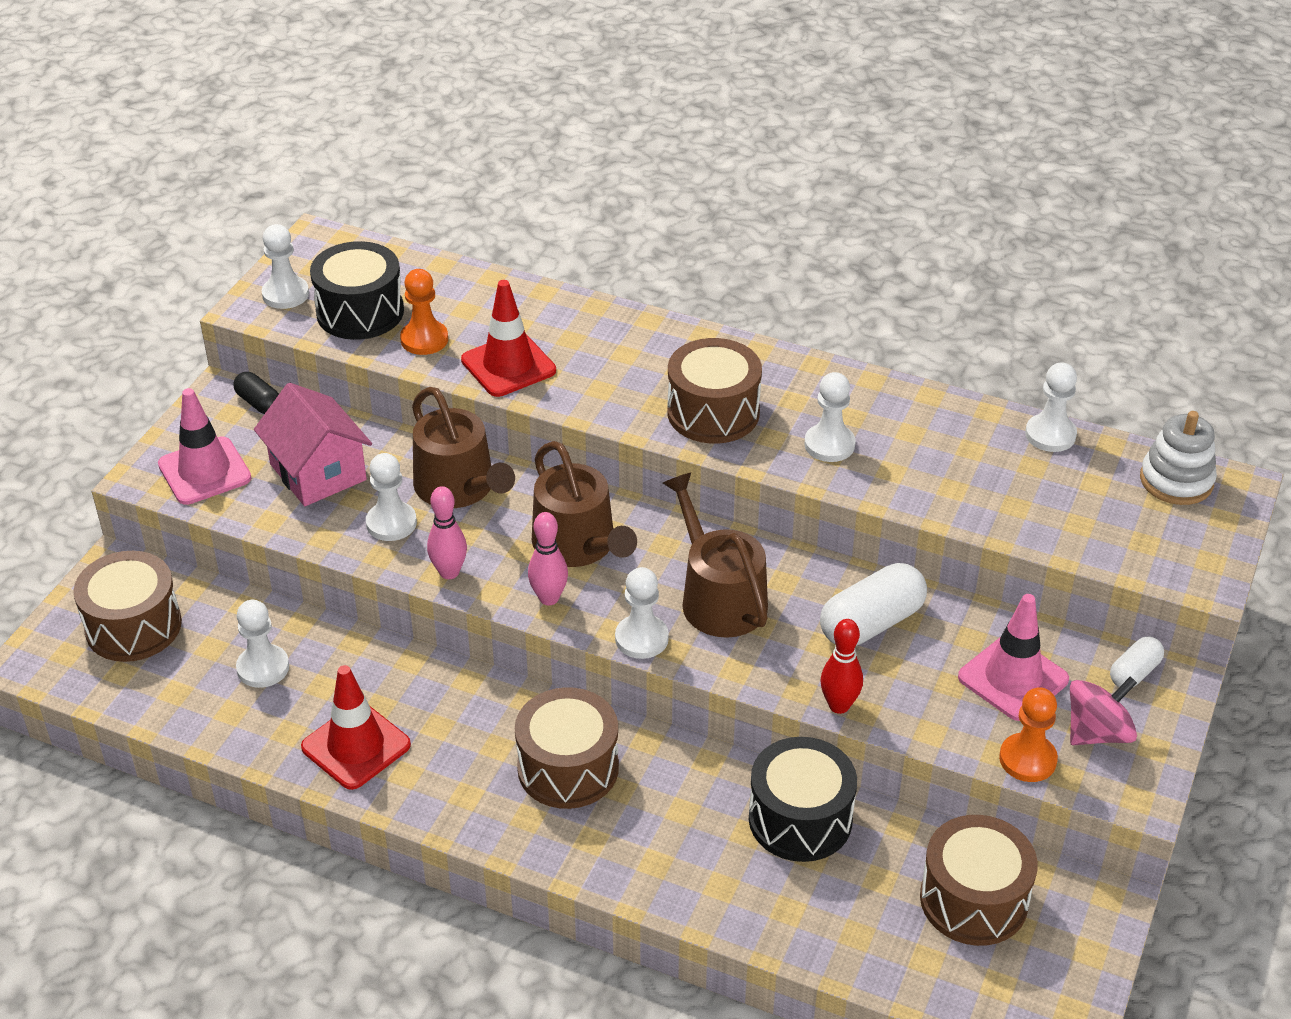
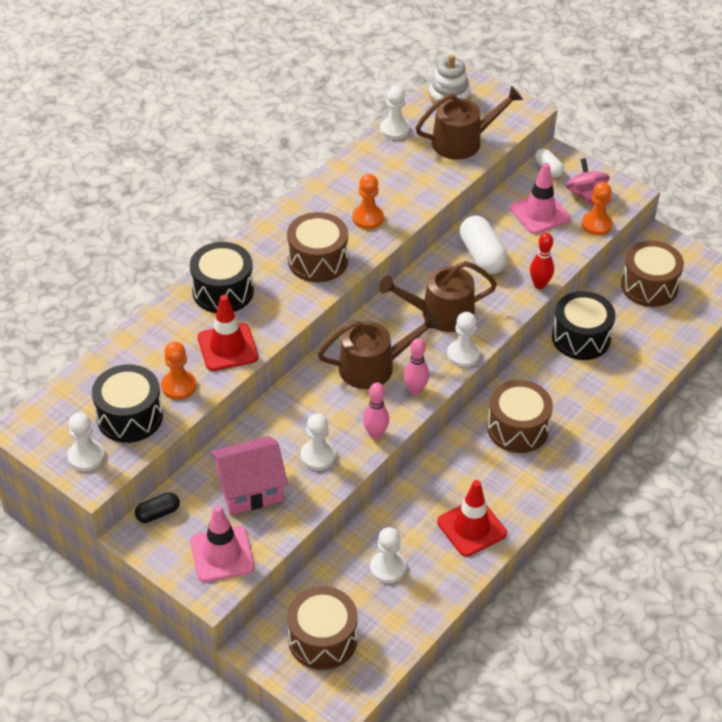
camera: 75 degrees left, 5 degrees up
brown watering can [412,387,515,508] -> brown watering can moved to [416,86,523,160]
white pawn [804,372,856,462] -> orange pawn [352,174,384,229]
none -> black drum [190,242,254,313]

